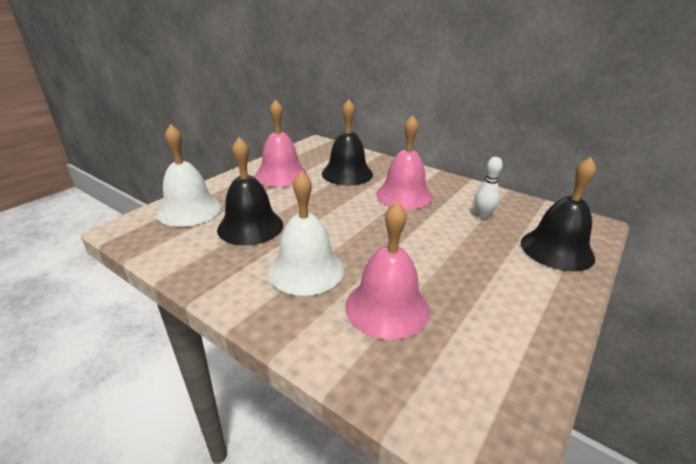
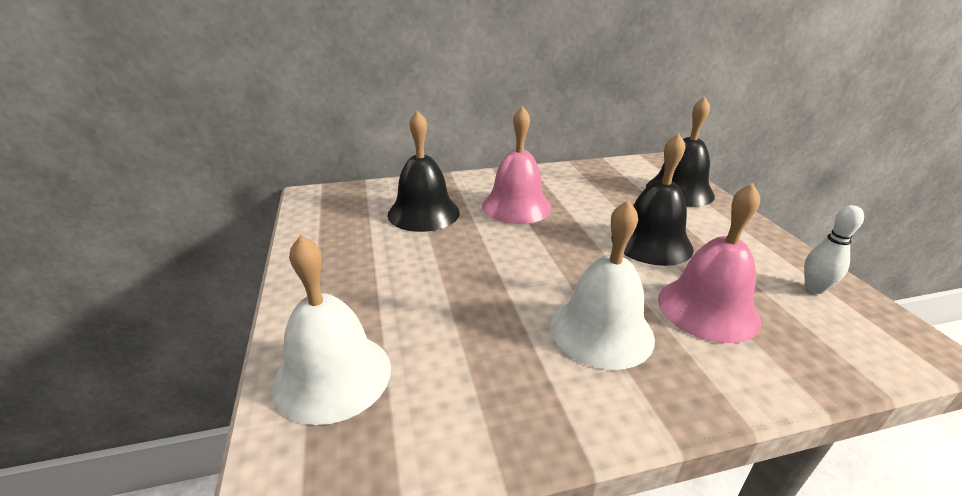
camera: 50 degrees left, 0 degrees up
black bell [217,137,283,245] -> black bell moved to [611,133,693,266]
pink bell [255,99,307,187] -> none
white bowling pin [475,157,503,219] -> white bowling pin moved to [804,205,864,294]

